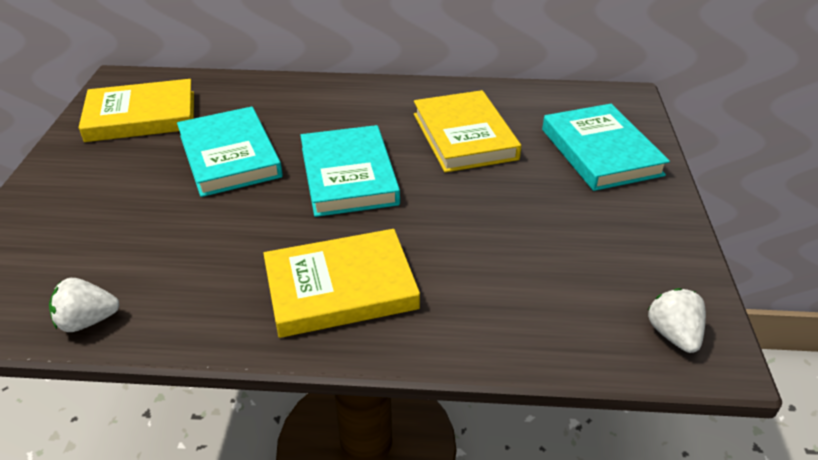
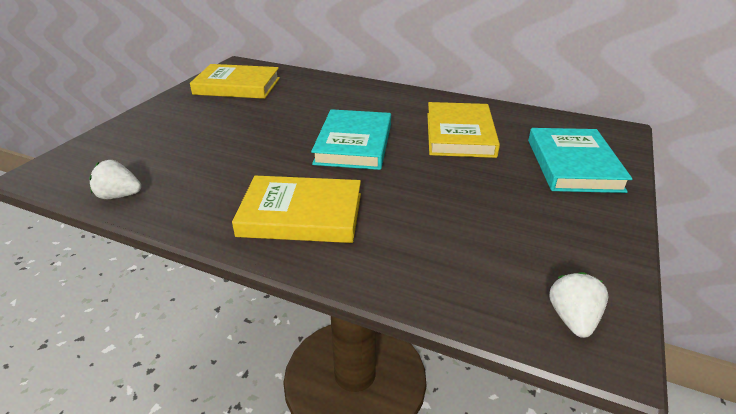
camera: 20 degrees right, 5 degrees down
turquoise book [177,107,283,197] -> none

